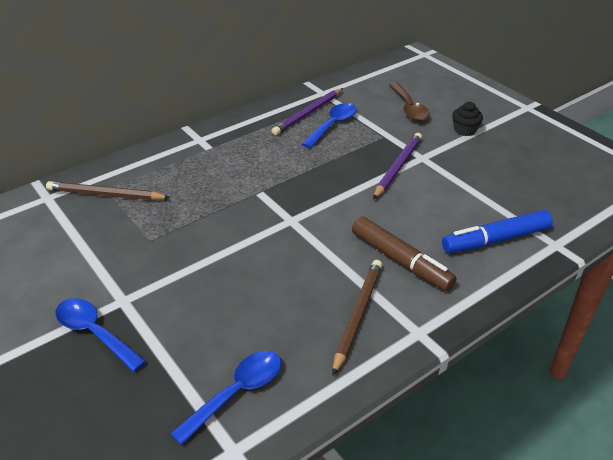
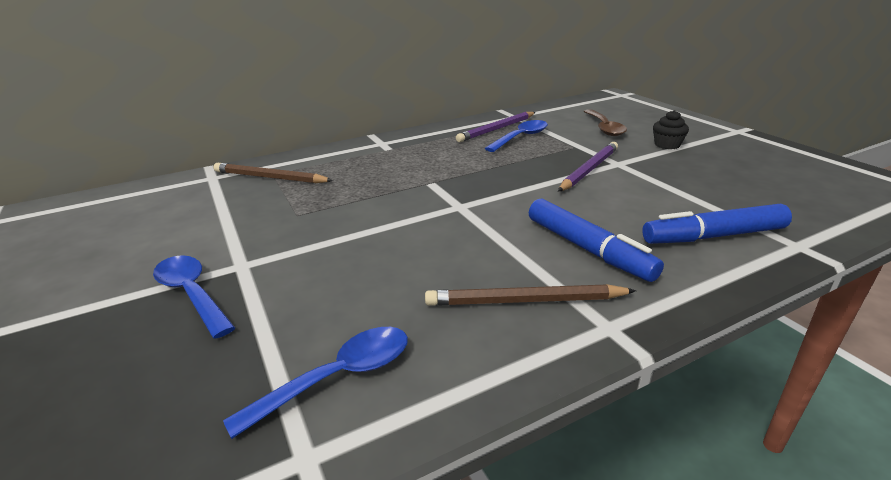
camera: 10 degrees right, 10 degrees down
brown pencil [332,260,382,375] -> brown pencil turned 120 degrees counterclockwise [425,284,636,306]
brown marker [352,216,457,291] -> blue marker [529,199,664,282]

